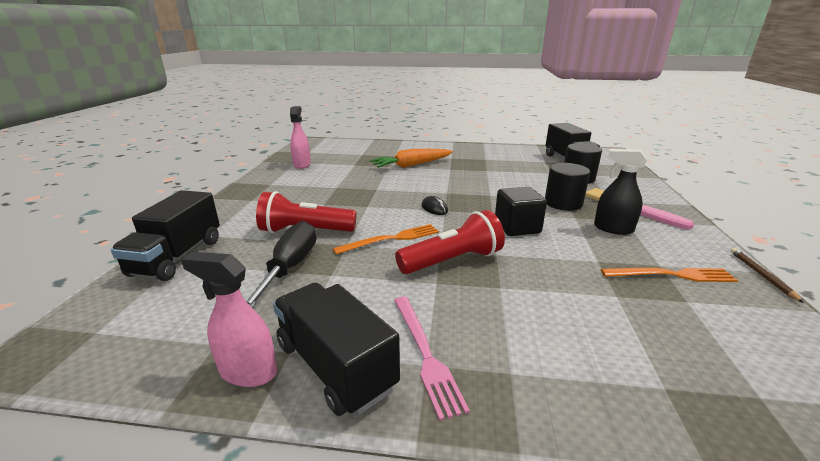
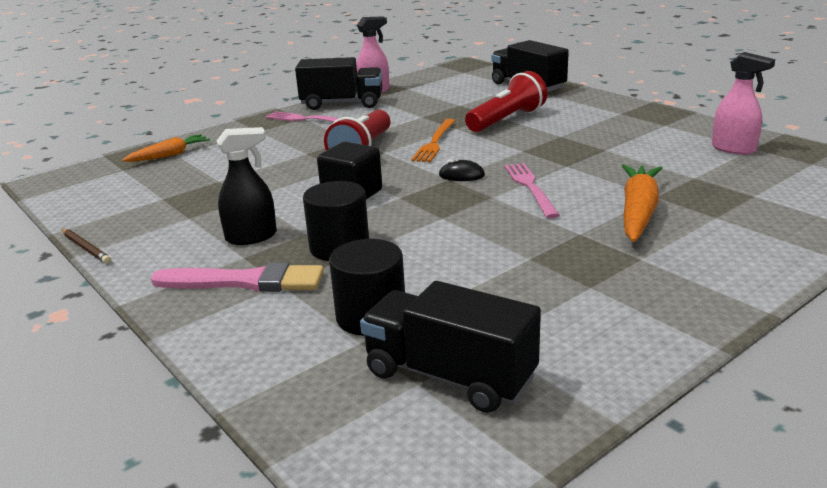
camera: 135 degrees right, 0 degrees up
black screwdriver [246,221,316,308] -> none
orange fork [601,268,738,282] -> none
none -> orange carrot [122,134,210,162]
none -> pink fork [504,163,560,218]

